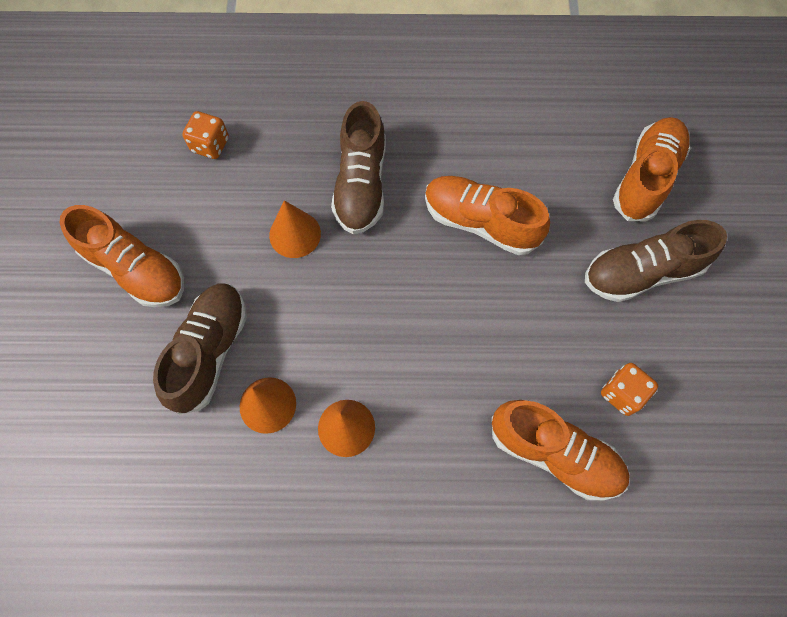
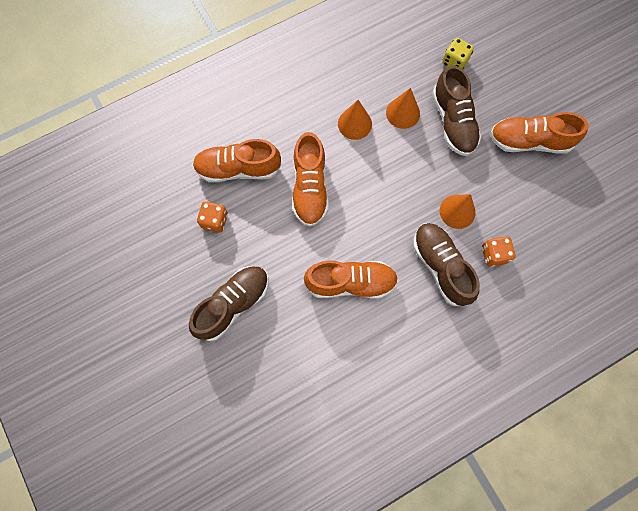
camera: 150 degrees right, 5 degrees up
orange dice [182,111,229,159] -> orange dice moved to [482,236,516,267]
orange shoe [613,117,691,221] -> orange shoe moved to [292,132,328,227]
none -> yellow dice [442,38,474,69]

